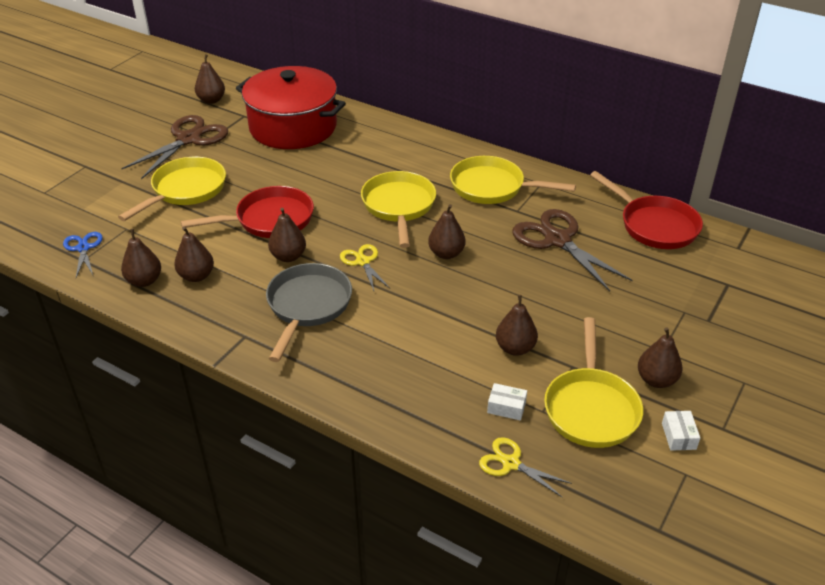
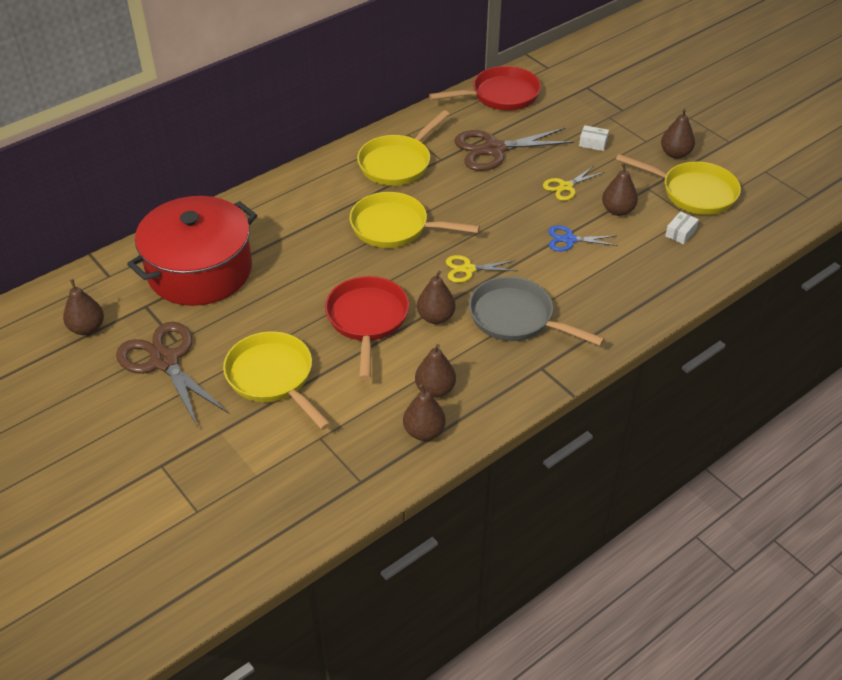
camera: 70 degrees left, 5 degrees up
blue scissors [63,232,103,278] -> blue scissors moved to [548,225,618,251]
brown pear [428,204,466,259] -> none
yellow scissors [479,437,572,498] -> yellow scissors moved to [543,166,604,201]
white box [662,411,700,451] -> white box moved to [579,125,609,151]

